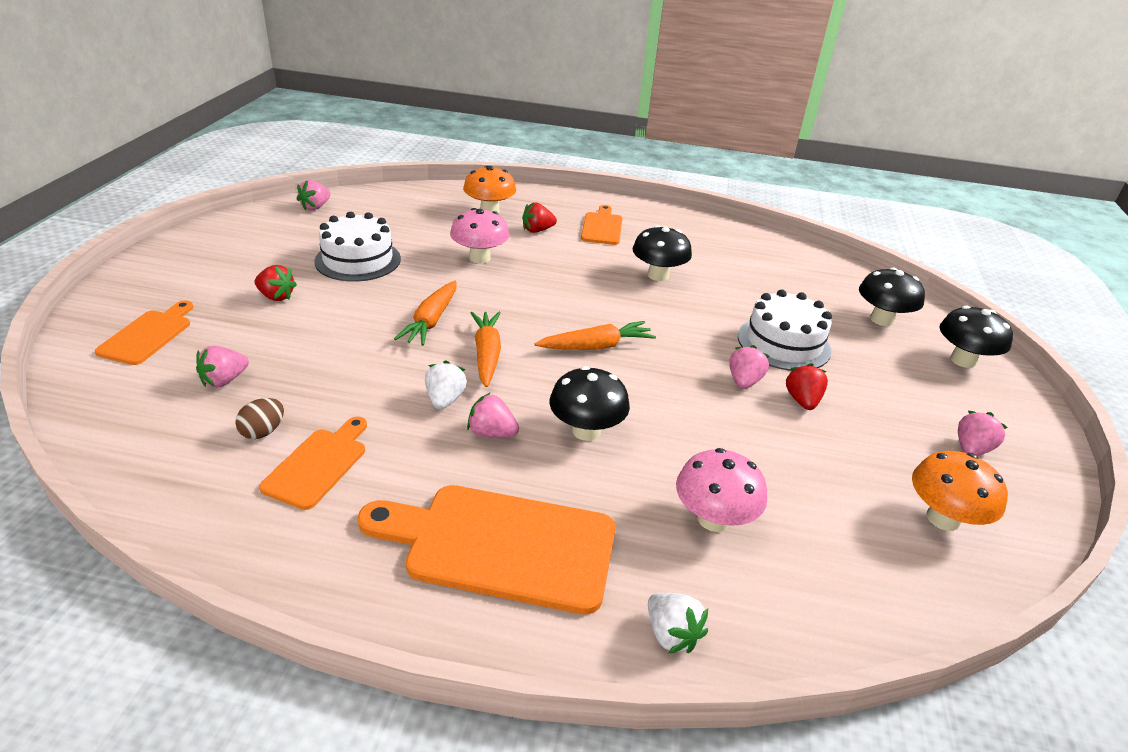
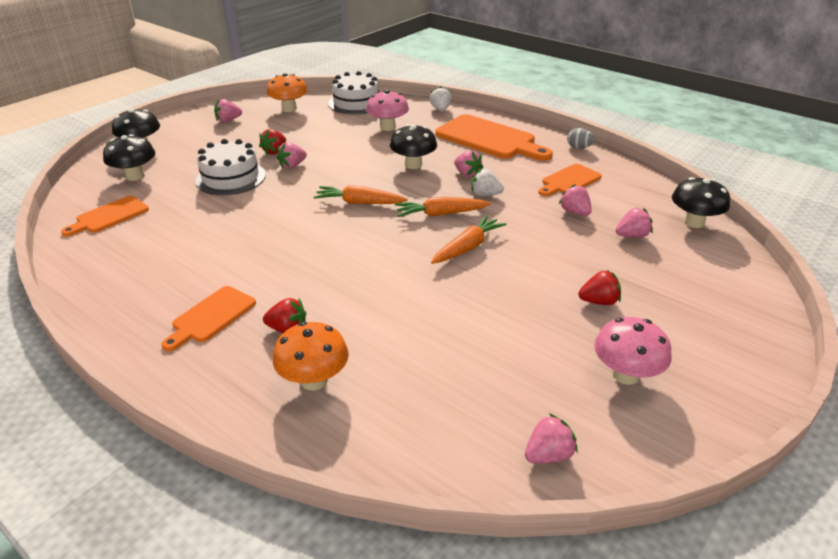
camera: 150 degrees left, 0 degrees up
orange cutting board [95,301,193,365] -> orange cutting board moved to [61,196,149,237]
brown egg [235,398,284,439] -> none
red strawberry [255,265,297,301] -> red strawberry turned 120 degrees clockwise [578,270,621,305]
white cake [314,212,401,282] -> white cake moved to [328,71,379,114]
white strawberry [425,360,467,410] -> white strawberry turned 75 degrees clockwise [471,168,504,196]
pink mushroom [450,208,510,263] -> pink mushroom moved to [594,317,672,385]
orange carrot [471,312,501,387] -> orange carrot turned 60 degrees clockwise [395,197,491,217]
black mushroom [633,225,692,281] -> black mushroom moved to [672,177,730,228]
none -> pink strawberry [559,184,592,216]
none -> grey egg [567,128,595,149]

